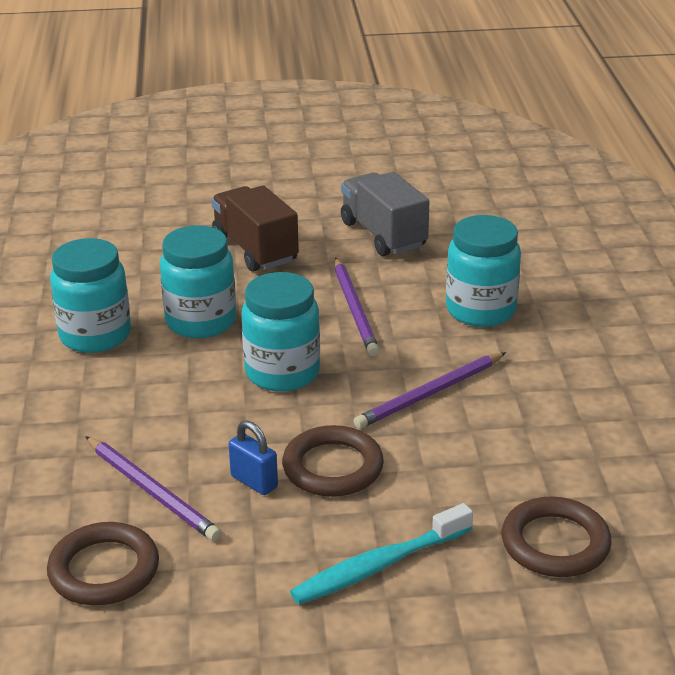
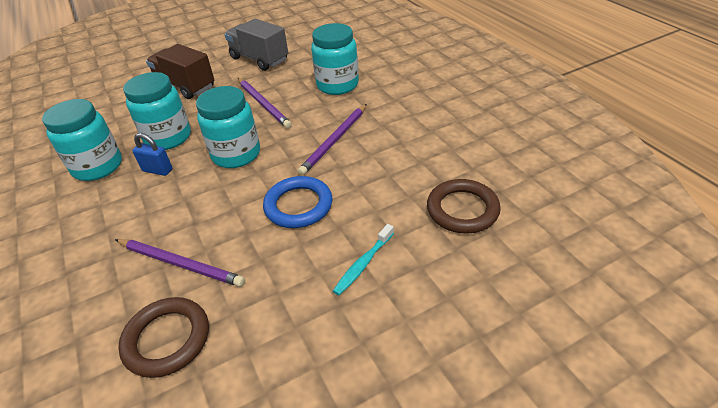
camera: 20 degrees left, 10 degrees up
blue padlock [229,420,278,495] -> blue padlock moved to [132,133,172,176]
brown ring [282,425,384,497] -> blue ring [263,176,332,228]
turquoise toothbrush [290,503,473,604] -> turquoise toothbrush [333,224,394,295], size x0.65

